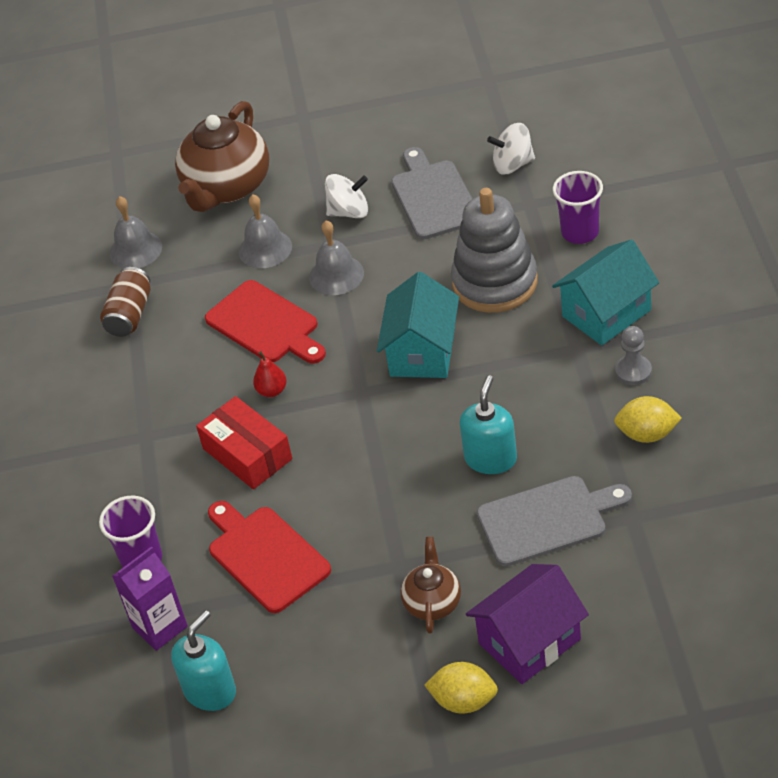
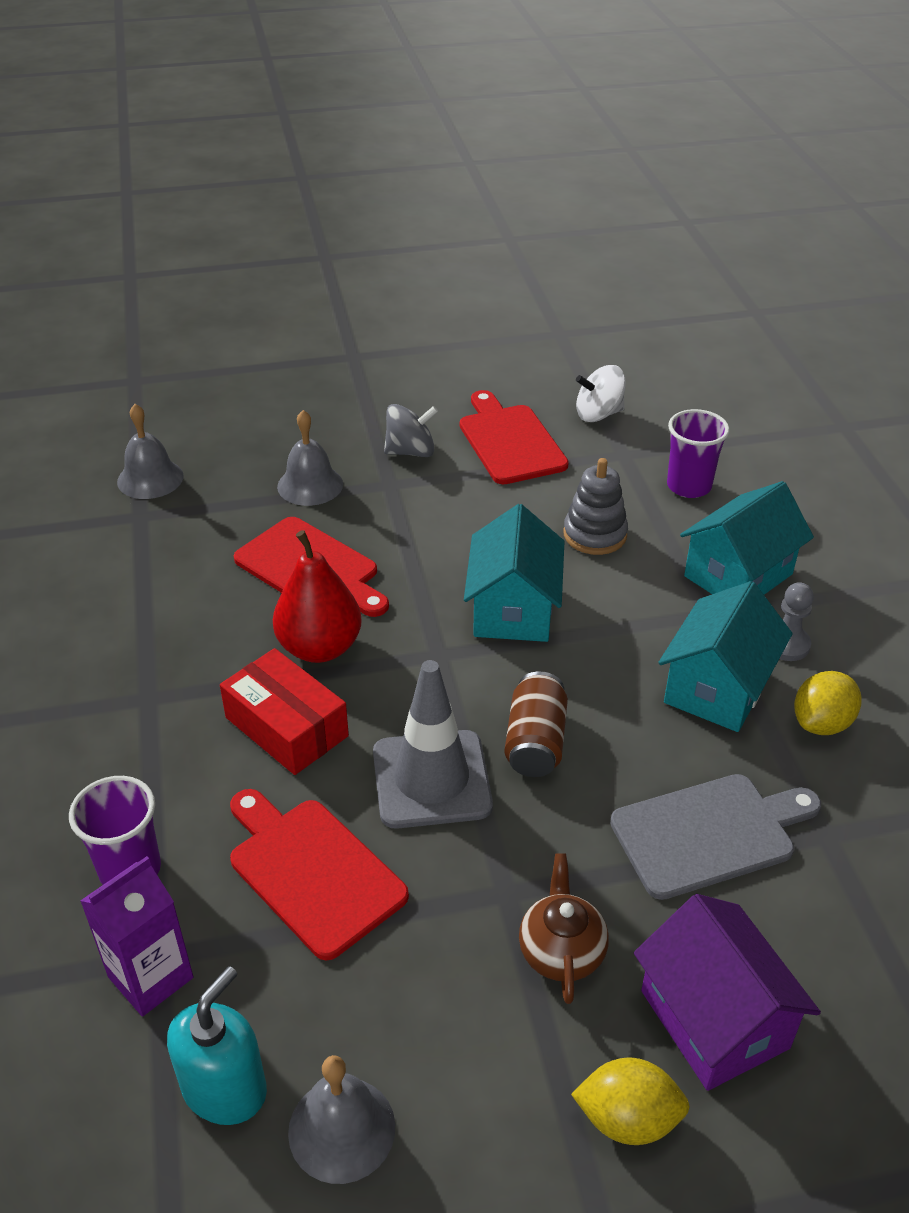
camera: 10 degrees left, 5 degrees down
brown can [100,267,151,337] -> brown can moved to [504,671,568,777]
brown teapot [175,101,269,212] -> none
red pear [253,351,287,397] -> red pear [273,530,362,663], size x2.00
grey bell [309,220,364,295] -> grey bell moved to [288,1055,395,1184]
white spinning top [325,174,368,218] -> grey spinning top [384,404,438,457]
grey cutting board [391,147,472,239] -> red cutting board [460,390,569,484]
grey stacking toy [451,188,538,313] -> grey stacking toy [563,458,628,555], size x0.61
turquoise soap dispenser [459,375,517,474] -> none
purple house [466,564,589,684] -> purple house turned 75 degrees counterclockwise [634,894,821,1091]
yellow lemon [614,396,682,443] -> yellow lemon turned 45 degrees counterclockwise [794,671,862,735]
none -> grey traffic cone [373,660,493,829]
none -> turquoise house [658,581,793,732]

